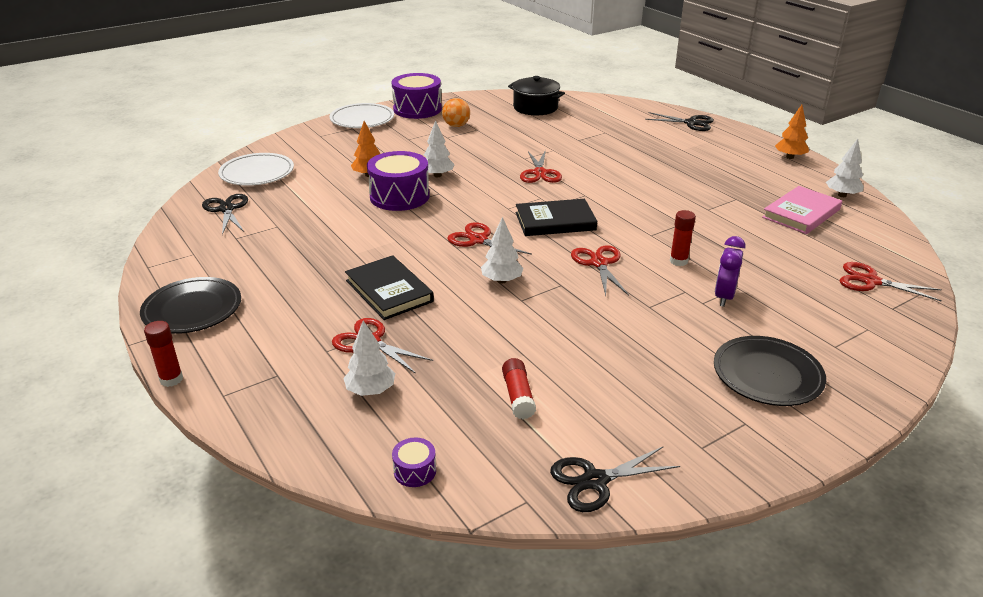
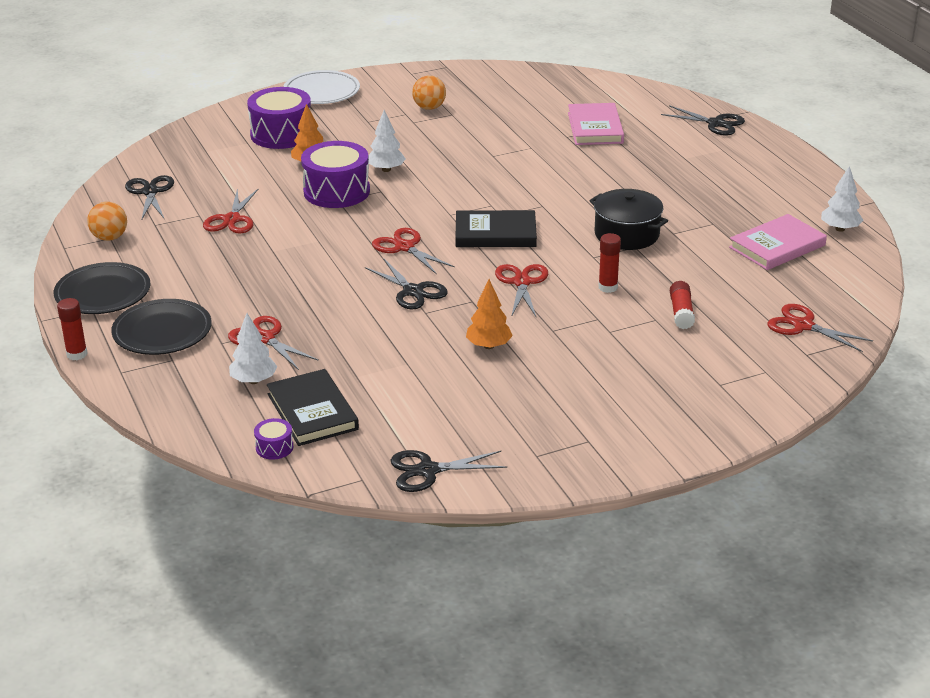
camera: 10 degrees right, 0 degrees up
white plate [218,153,294,186] -> none
black book [345,255,434,320] -> black book moved to [267,369,359,446]
purple drum [392,73,442,119] -> purple drum moved to [247,87,311,149]
white tree [481,217,524,284] -> black scissors [365,259,448,310]
red glue stick [502,358,536,419] -> red glue stick moved to [670,281,695,329]
black pot [508,76,565,115] -> black pot moved to [589,189,668,250]
red scissors [520,150,562,183] -> red scissors moved to [203,188,259,233]
black plate [714,336,826,406] -> black plate moved to [111,299,212,355]
purple clock [715,236,746,307] -> none
orange tree [775,105,809,159] -> orange tree moved to [466,279,513,349]
none -> orange ball [87,202,127,241]
none -> pink book [568,103,624,145]

